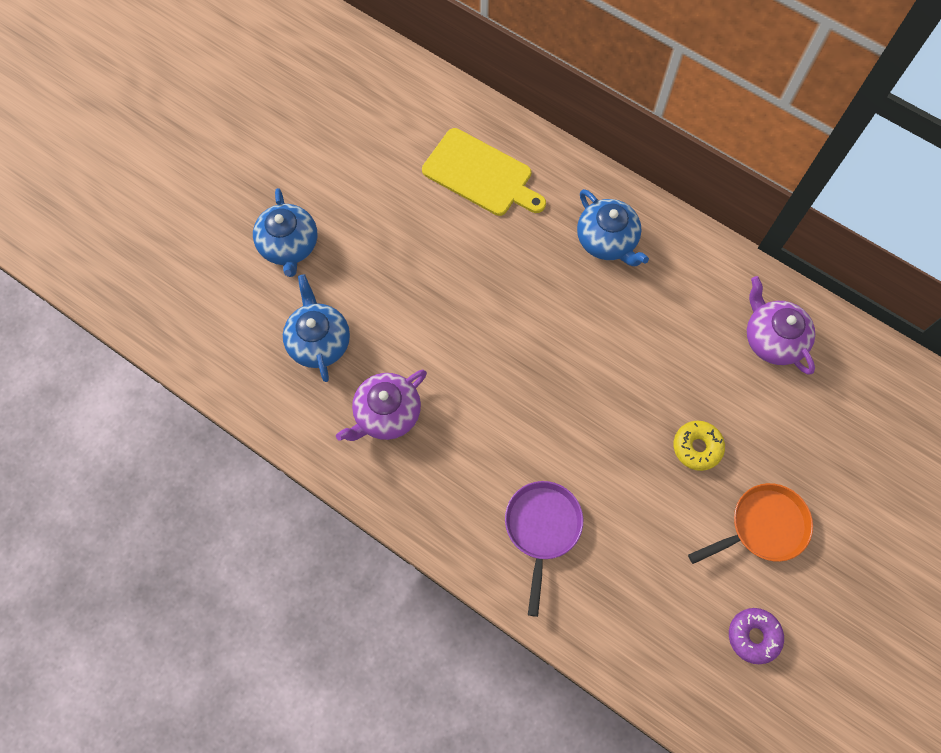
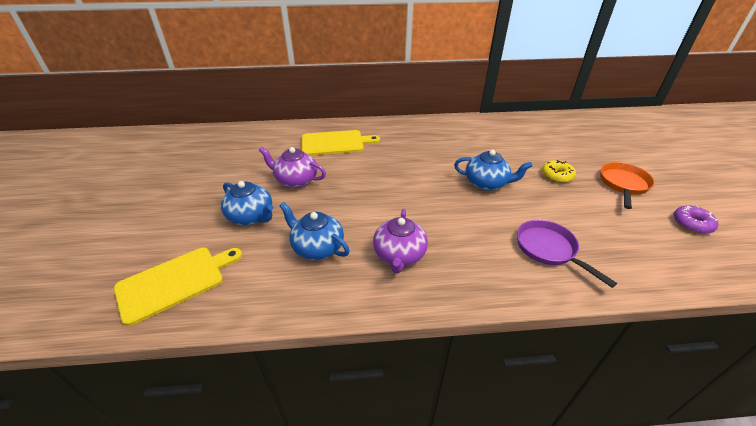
camera: 40 degrees left, 30 degrees down
blue teapot [577,189,649,266] -> blue teapot moved to [454,150,532,191]
purple teapot [747,276,815,375] -> purple teapot moved to [259,147,326,188]
none -> yellow cutting board [114,248,242,326]

